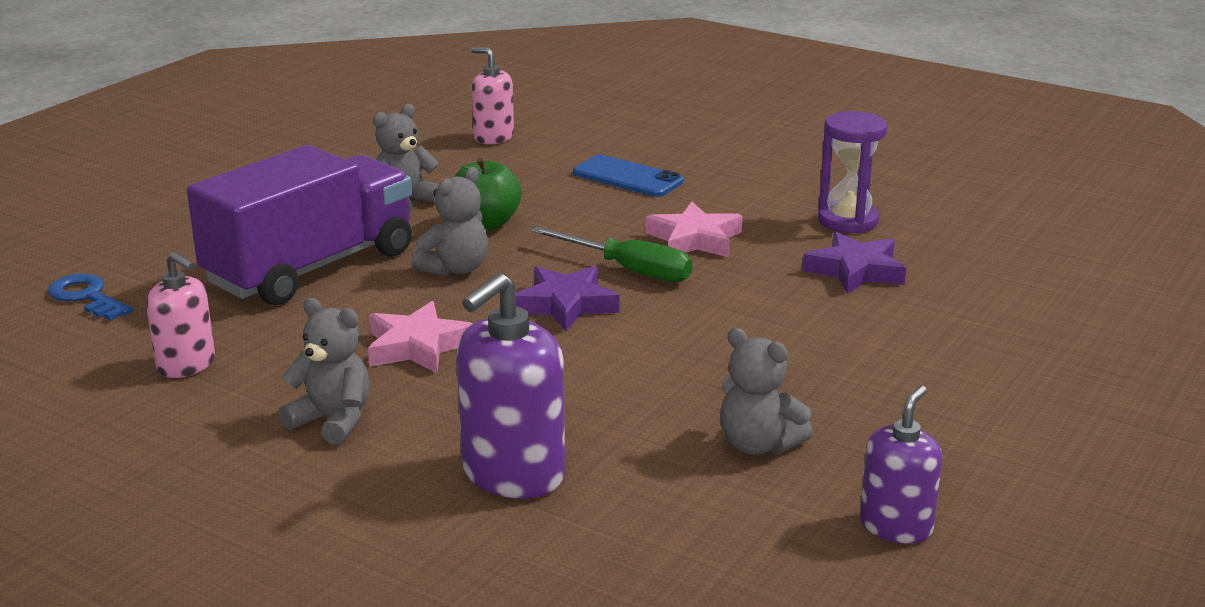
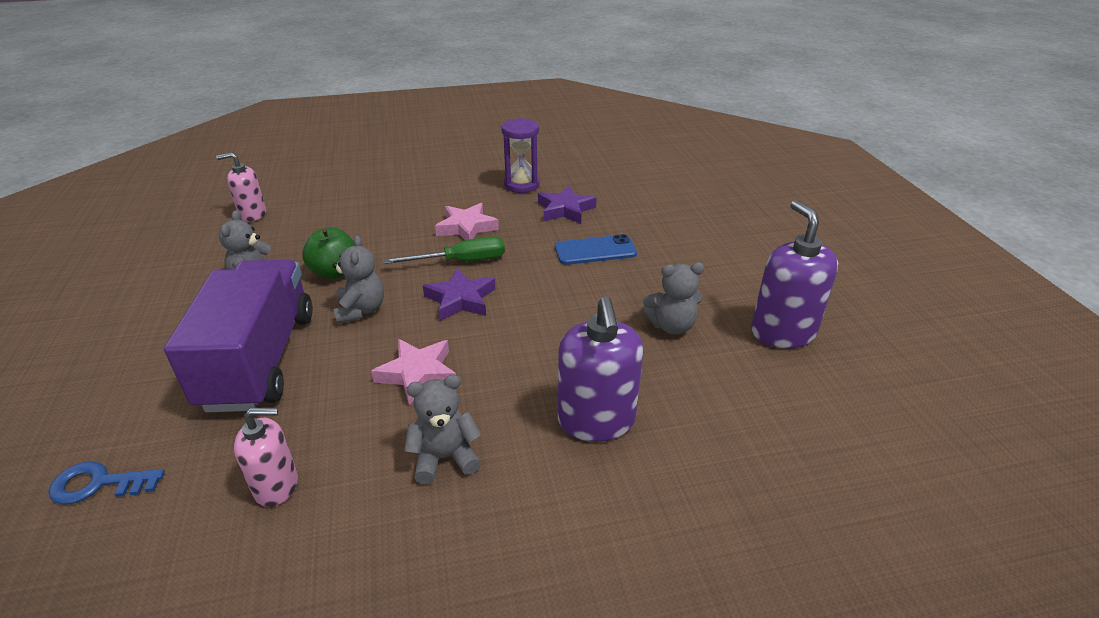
camera: 45 degrees left, 10 degrees up
blue phone [573,155,684,197] -> blue phone moved to [555,234,637,265]
purple soap dispenser [860,386,942,544] -> purple soap dispenser [751,200,838,348], size x1.59

